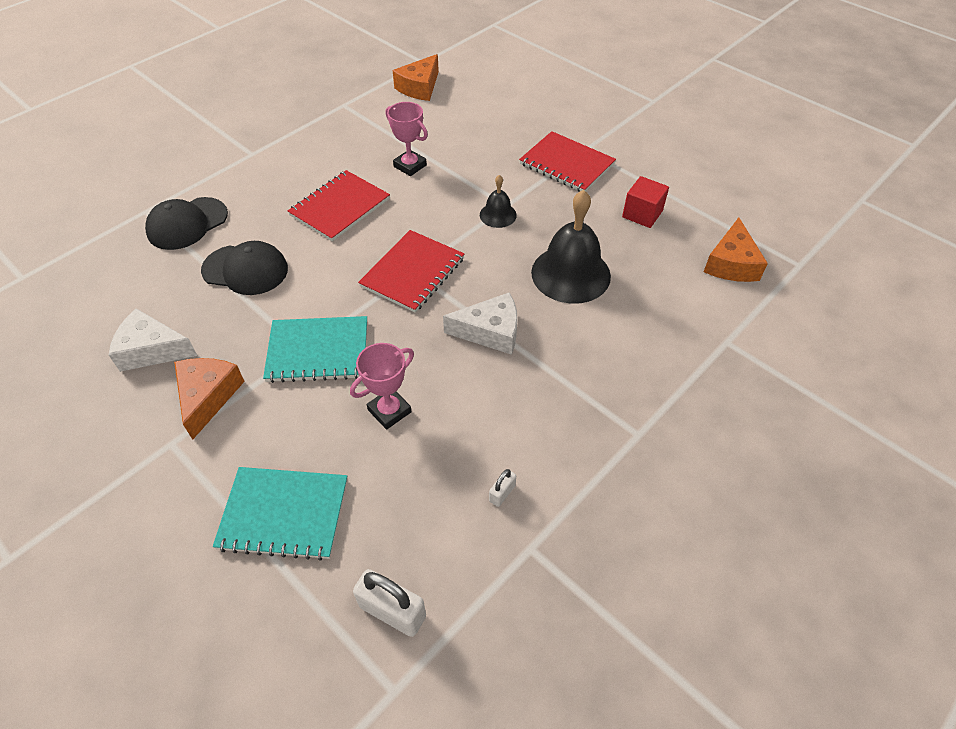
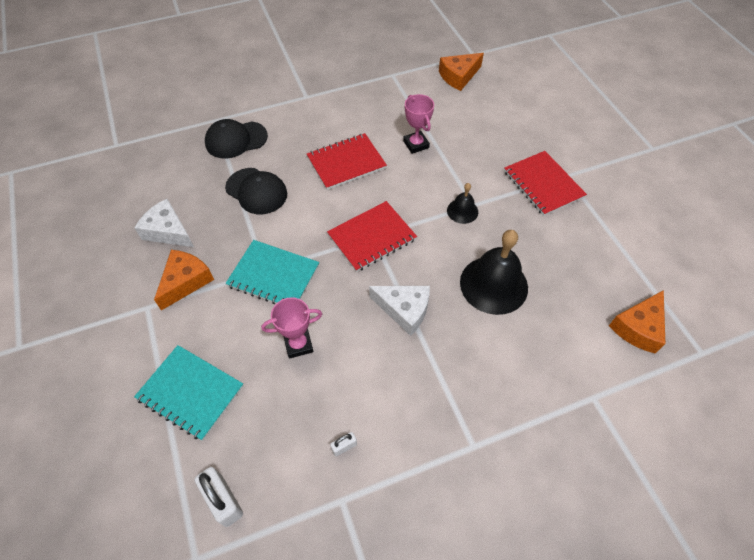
camera: 25 degrees right, 5 degrees up
red cube [622,176,669,228] -> none

